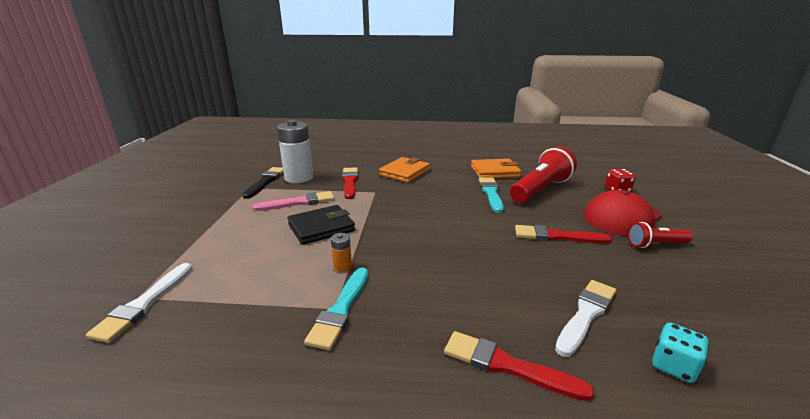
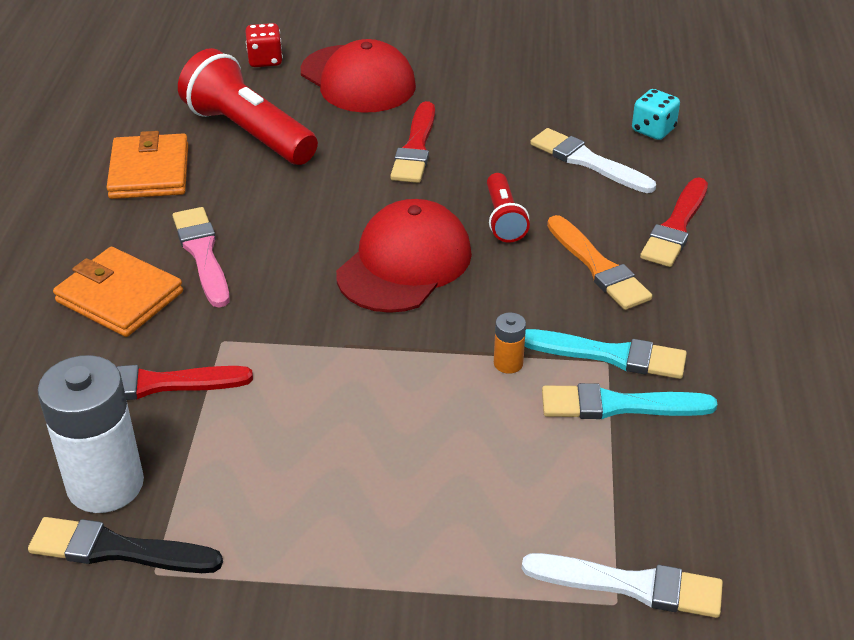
camera: 90 degrees left, 15 degrees up
pink brush [252,191,334,211] -> pink brush moved to [173,207,230,308]
black wallet [287,205,355,245] -> none
turquoise brush [479,177,504,213] -> turquoise brush moved to [542,383,718,419]
red flashlight [628,222,693,248] -> red flashlight moved to [487,173,530,242]
none -> red cap [336,199,472,313]
none -> orange brush [547,215,652,310]

